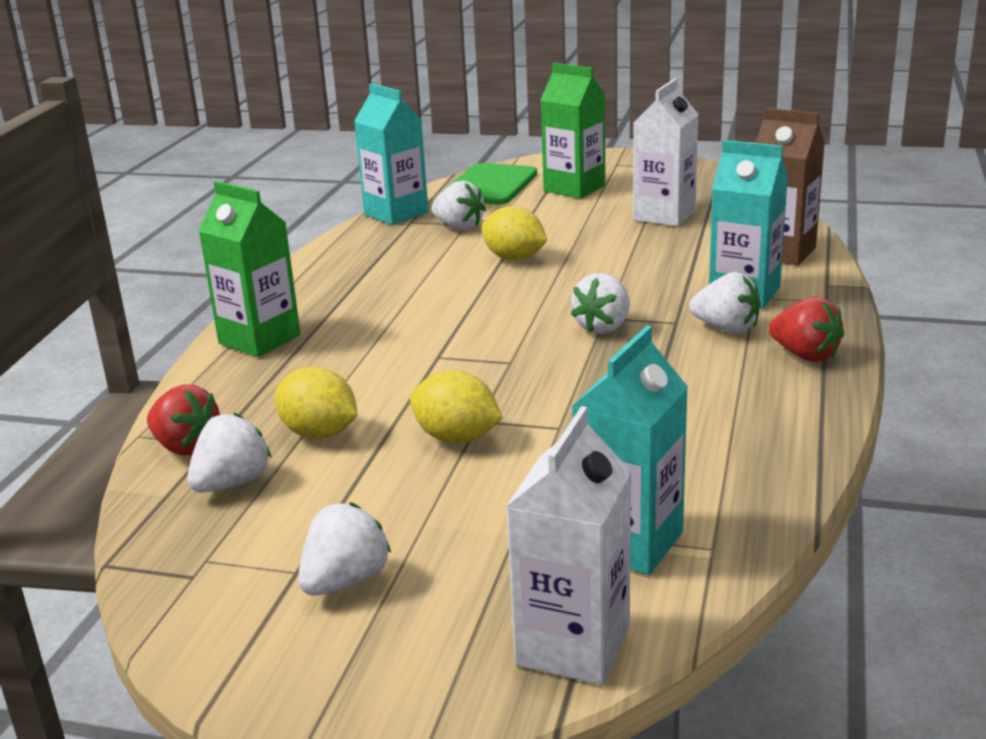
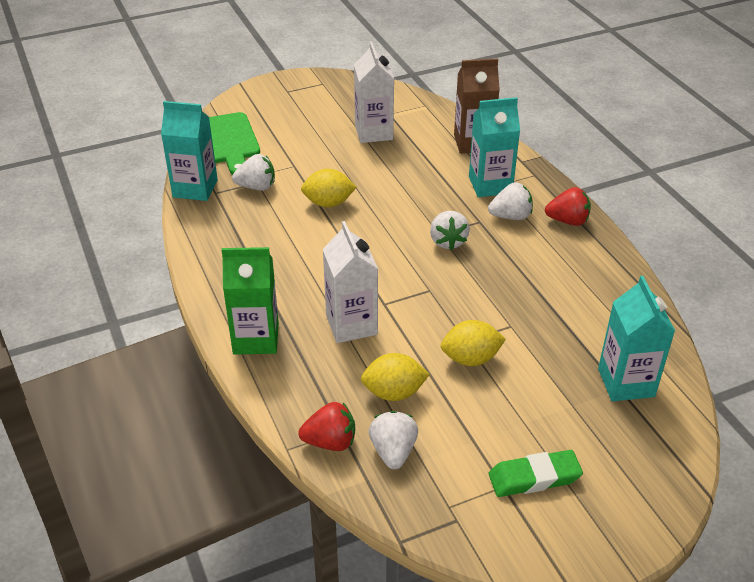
camera: 40 degrees left, 15 degrees up
white strawberry [298,502,391,595] -> green eraser [489,450,583,497]
white carton [506,406,632,685] -> white carton moved to [323,221,378,343]
green carton [541,63,605,199] -> none

